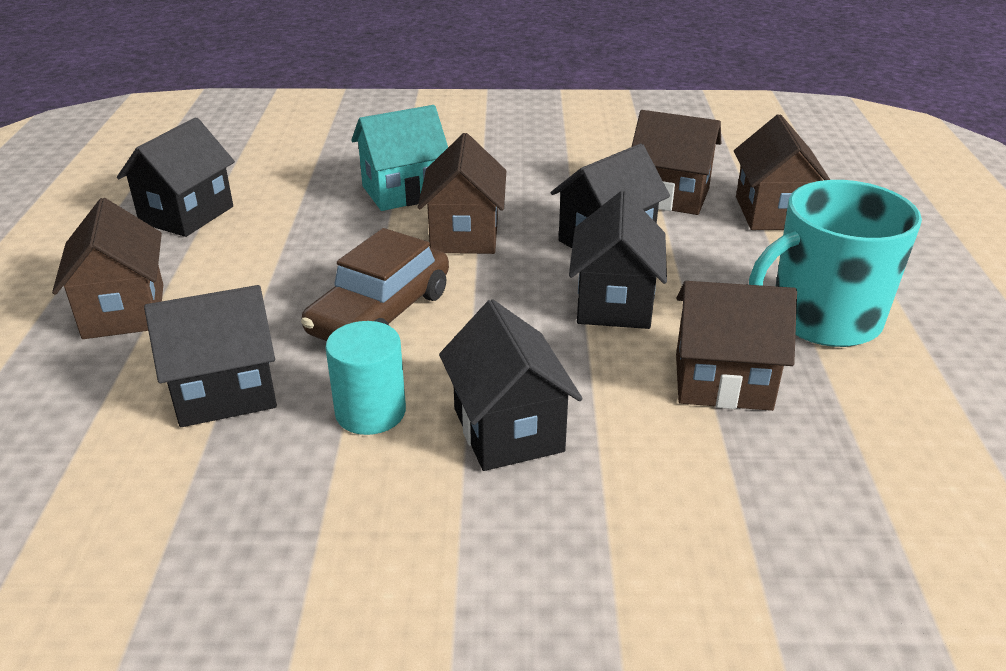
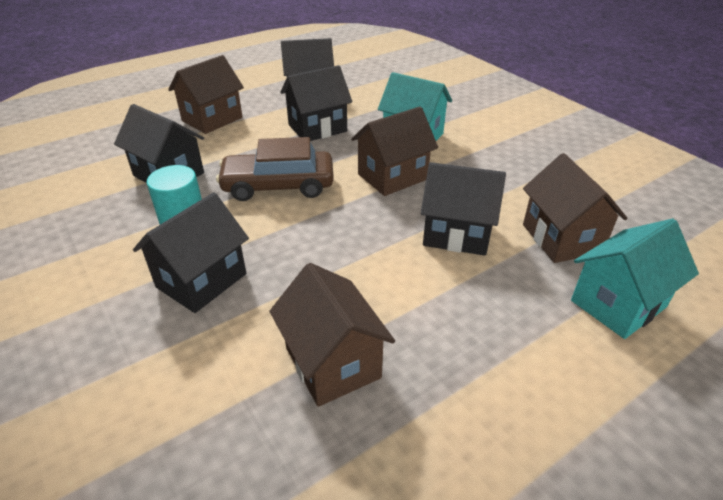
camera: 55 degrees right, 5 degrees up
black house [569,191,667,329] -> black house moved to [280,65,352,141]
brown house [734,114,830,230] -> turquoise house [571,219,699,339]
turquoise mug [749,180,922,347] -> none

